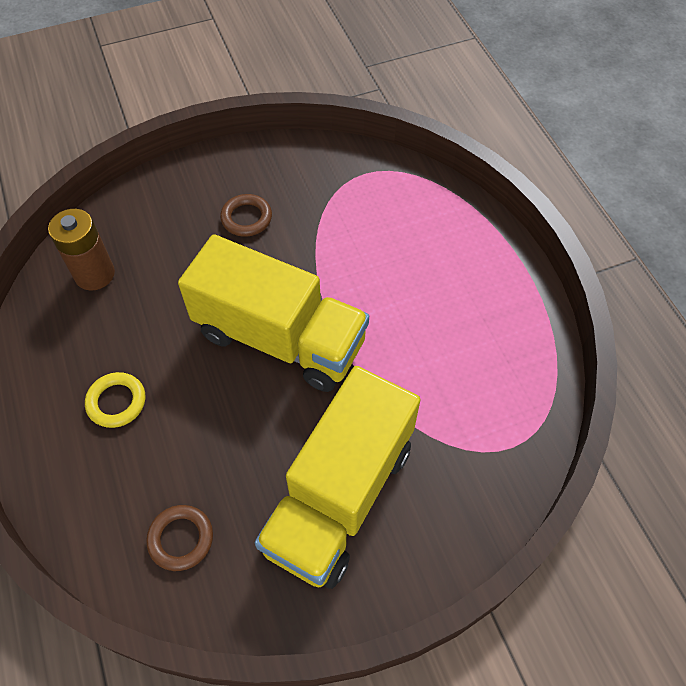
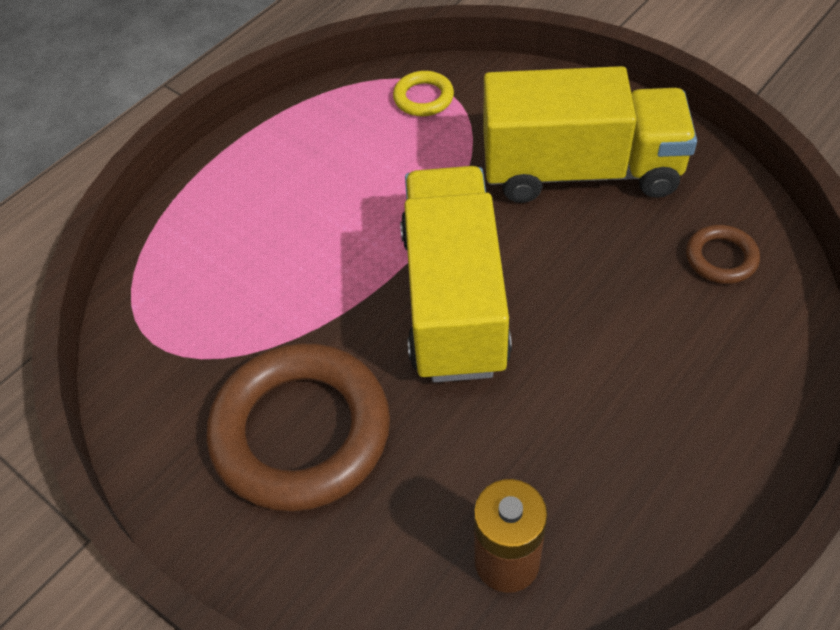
camera: 115 degrees left, 5 degrees down
yellow ring [85,372,145,428] -> yellow ring moved to [393,71,454,116]
brown ring [220,194,272,237] -> brown ring [207,343,390,512], size x2.29

